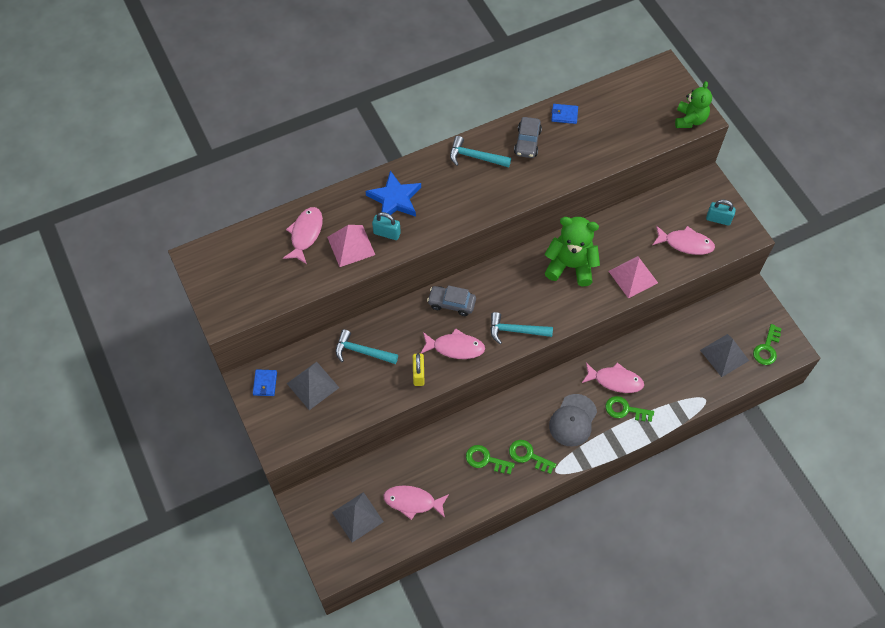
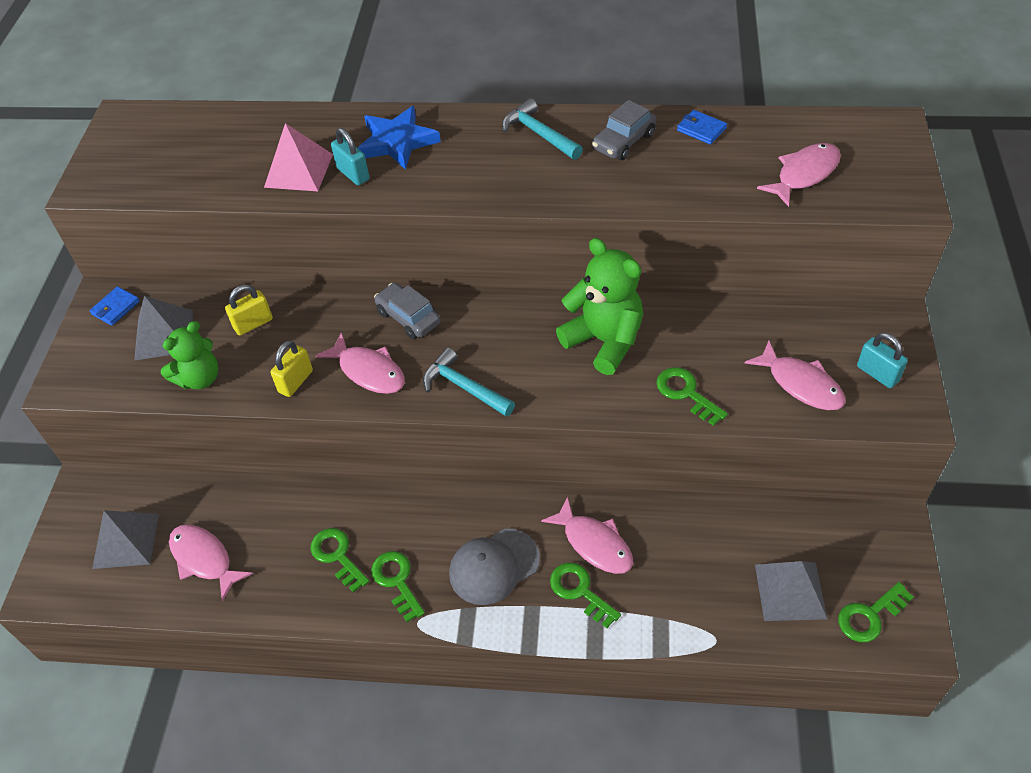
camera: 35 degrees right, 10 degrees down
pink fish [283,207,323,264] -> pink fish moved to [757,143,841,207]
turquoise hammer [336,329,398,364] -> yellow padlock [225,285,273,335]
pink pyramid [609,256,658,299] -> green key [656,367,728,426]
green teddy bear [675,81,712,128] -> green teddy bear moved to [161,321,219,389]

